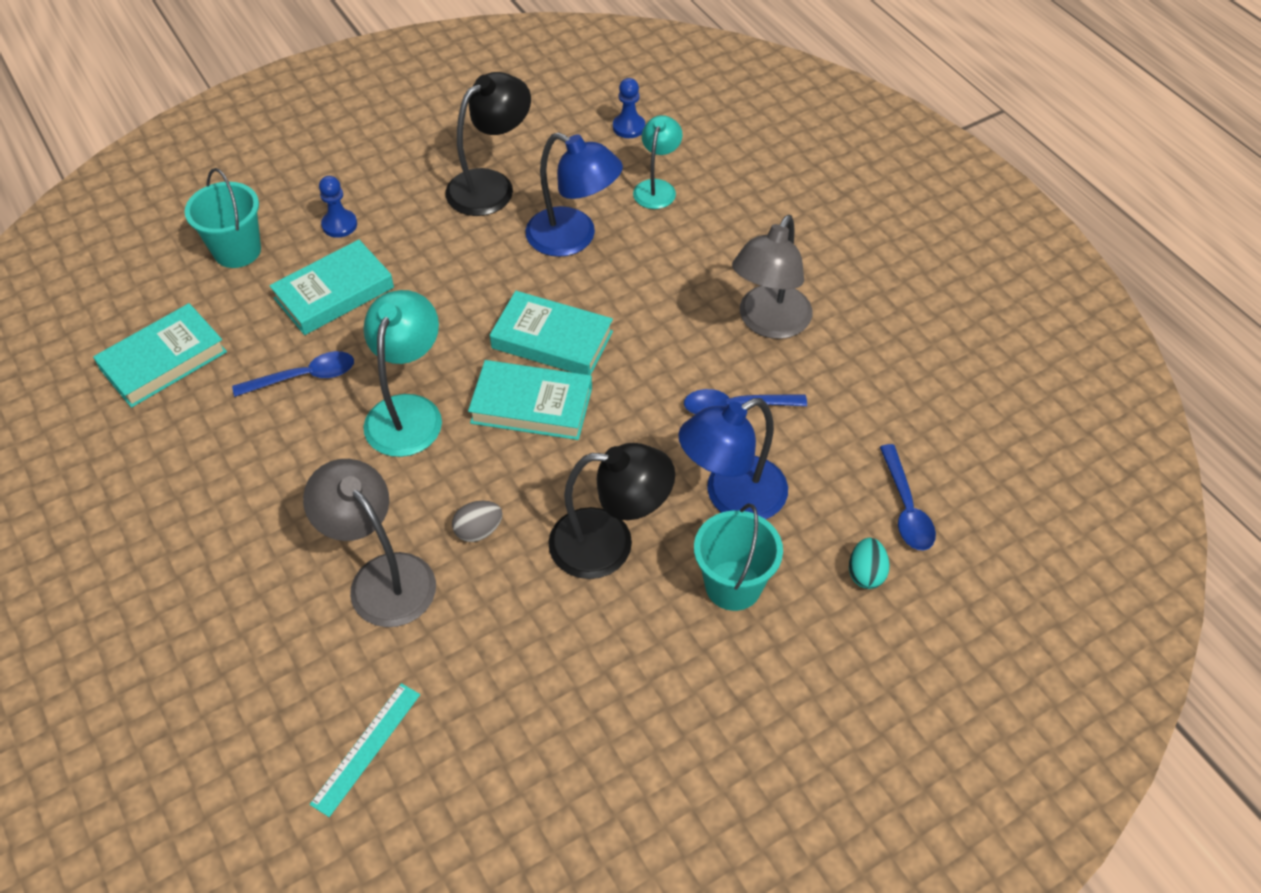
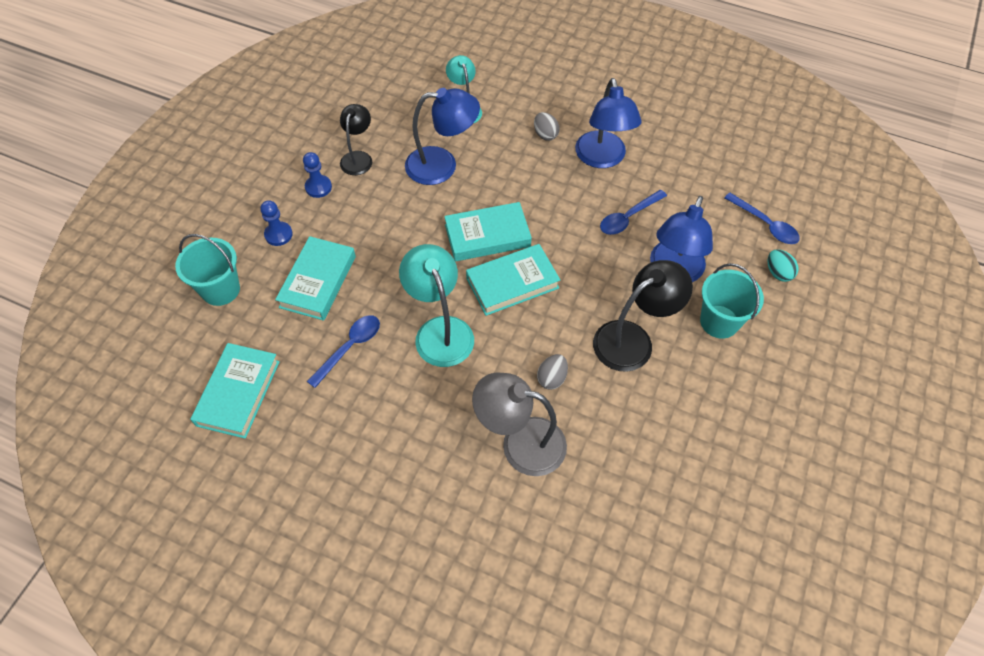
camera: 35 degrees left, 5 degrees up
turquoise ruler [310,683,420,817] -> none
black lamp [445,72,531,216] -> black lamp [340,104,372,175], size x0.63
blue pawn [613,78,645,138] -> blue pawn moved to [303,152,332,198]
grey lamp [732,215,812,339] -> blue lamp [575,78,642,168]
none -> grey egg [534,112,560,141]

